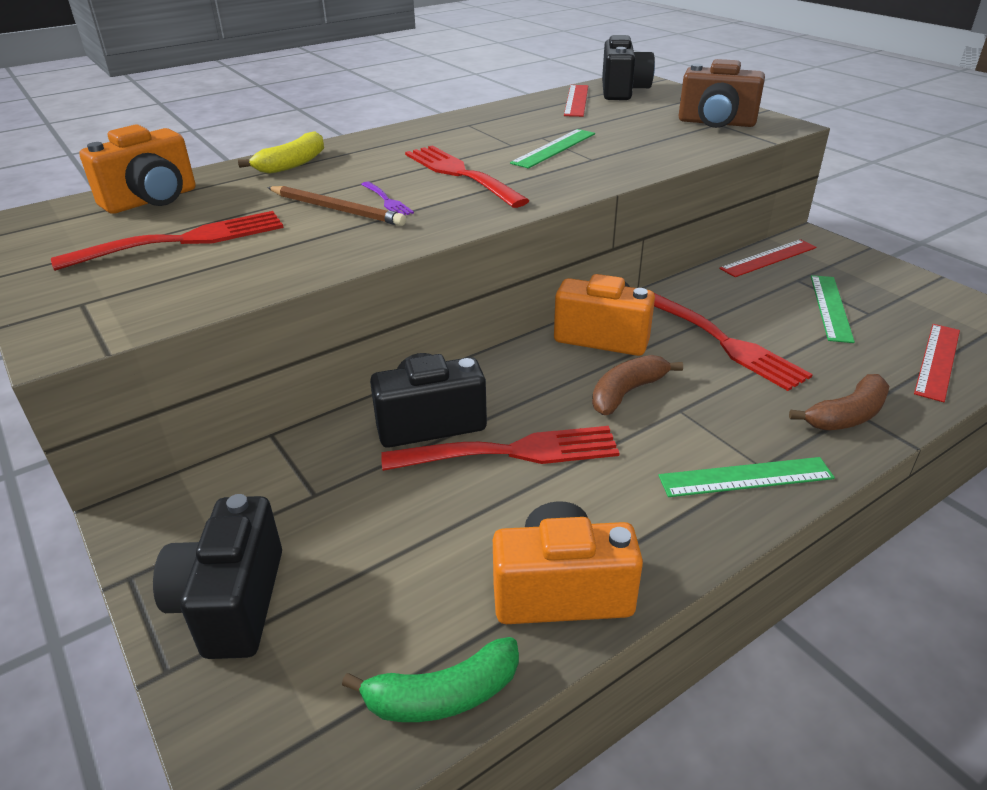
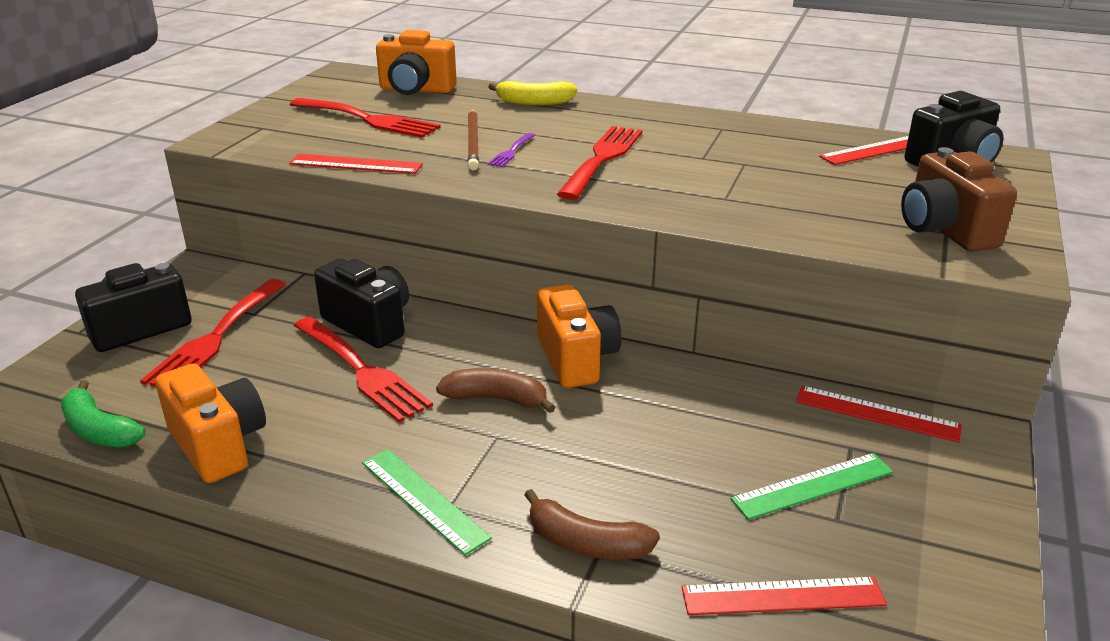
camera: 55 degrees right, 5 degrees down
green ruler [510,129,595,168] -> none
red fork [654,293,813,391] -> red fork moved to [140,279,286,387]
none -> red ruler [289,154,423,174]

